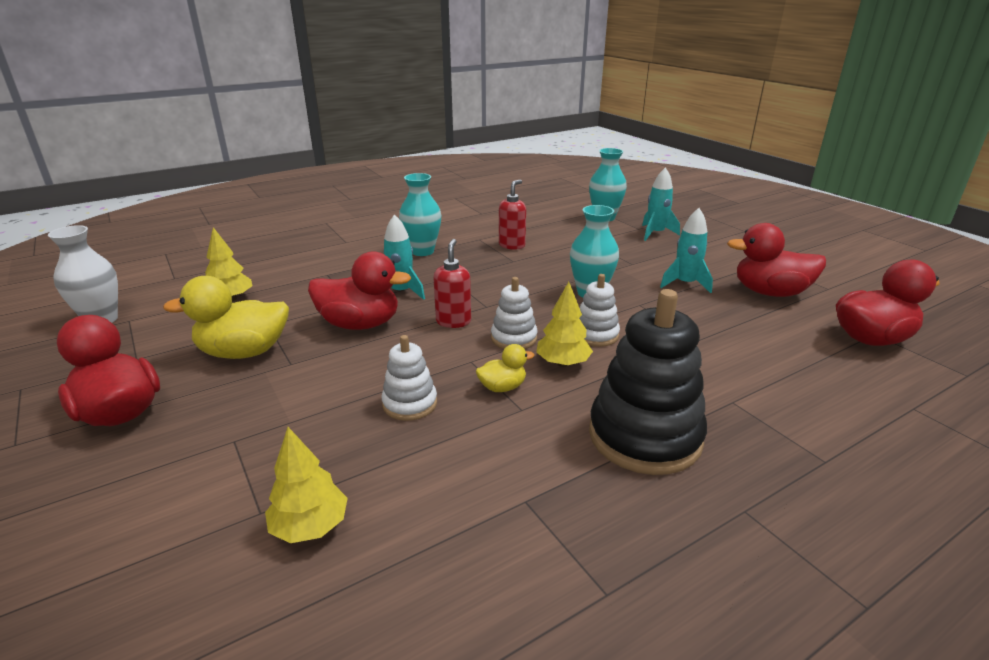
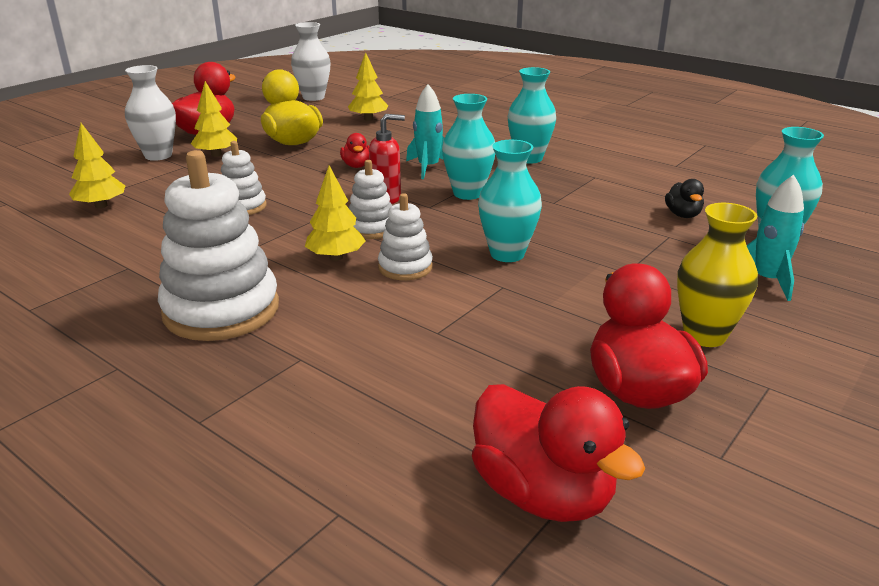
camera: 70 degrees right, 0 degrees up
red duck [308,251,411,330] -> red duck [340,133,369,168], size x0.51
yellow duck [476,344,535,392] -> none
red soap dispenser [499,179,526,250] -> none
black stacking toy [589,289,707,475] -> white stacking toy [158,150,279,341]
turquoise rocket [660,208,713,293] -> none
none -> white vase [125,65,176,161]
none -> yellow tree [191,81,237,157]
none -> turquoise vase [442,94,495,200]
none -> black duck [665,179,704,218]
none -> yellow vase [677,203,758,347]

